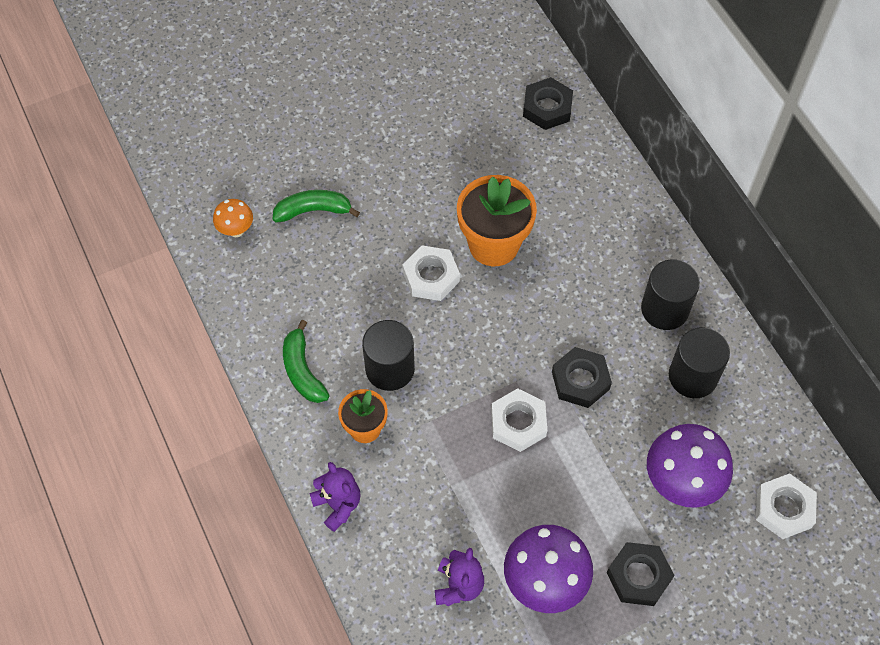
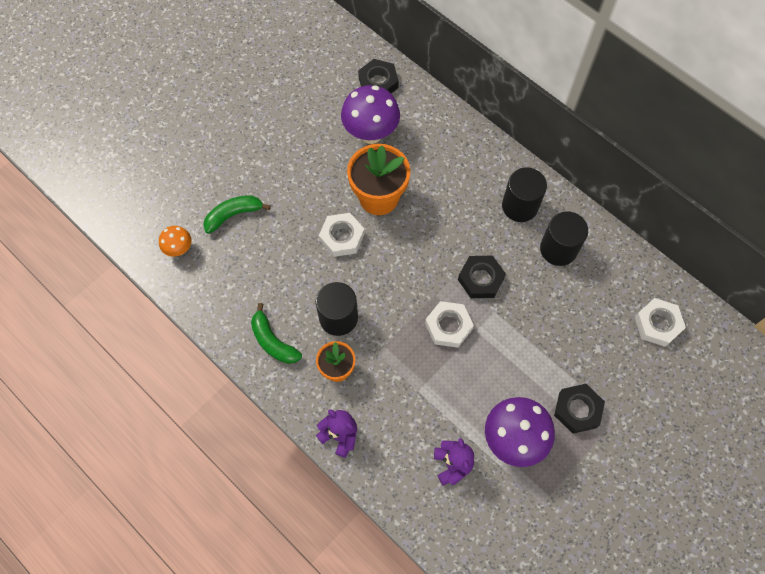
camera: 20 degrees left, 5 degrees up
purple mushroom [647,424,733,508] -> purple mushroom moved to [341,85,400,144]

